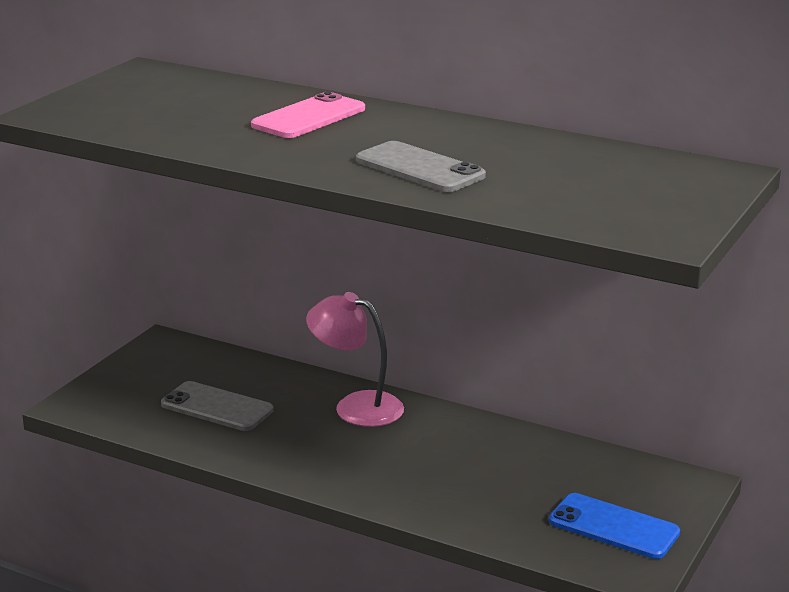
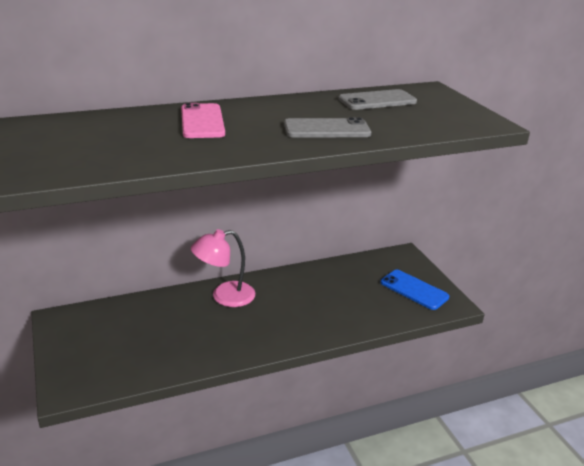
camera: 50 degrees left, 5 degrees up
grey phone [161,381,274,431] -> grey phone moved to [338,89,417,110]
blue phone [549,493,680,559] -> blue phone turned 60 degrees clockwise [380,270,449,310]

